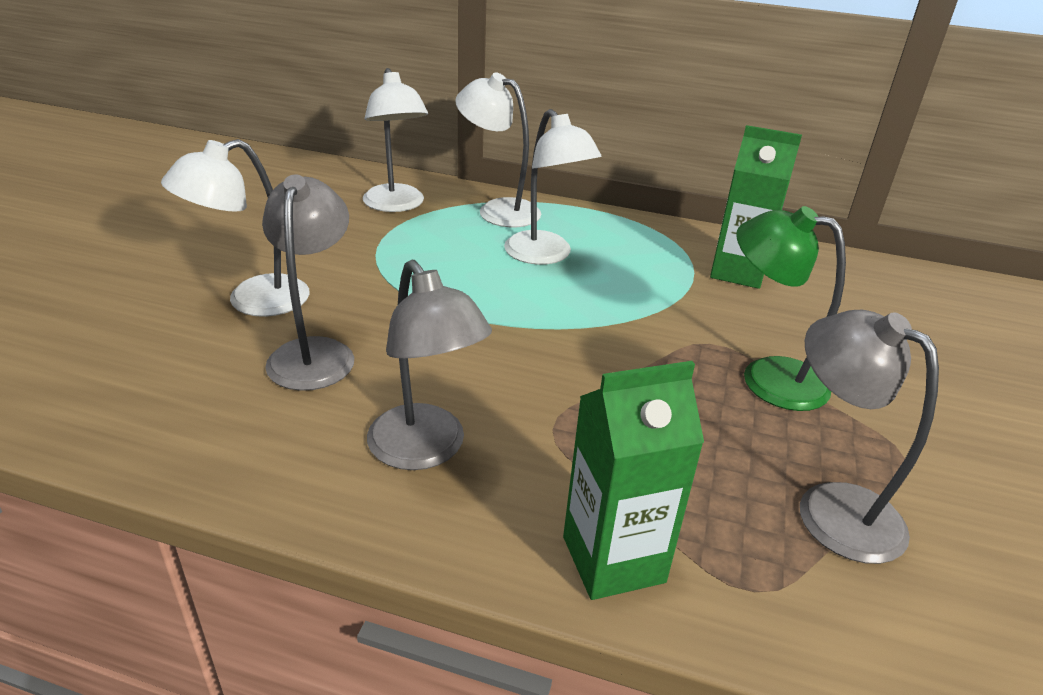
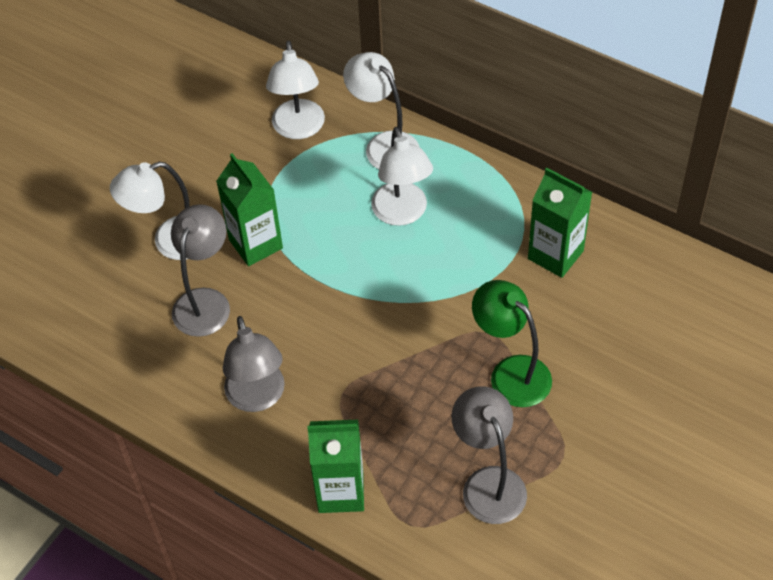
camera: 20 degrees right, 20 degrees up
none -> green carton [216,153,283,266]

